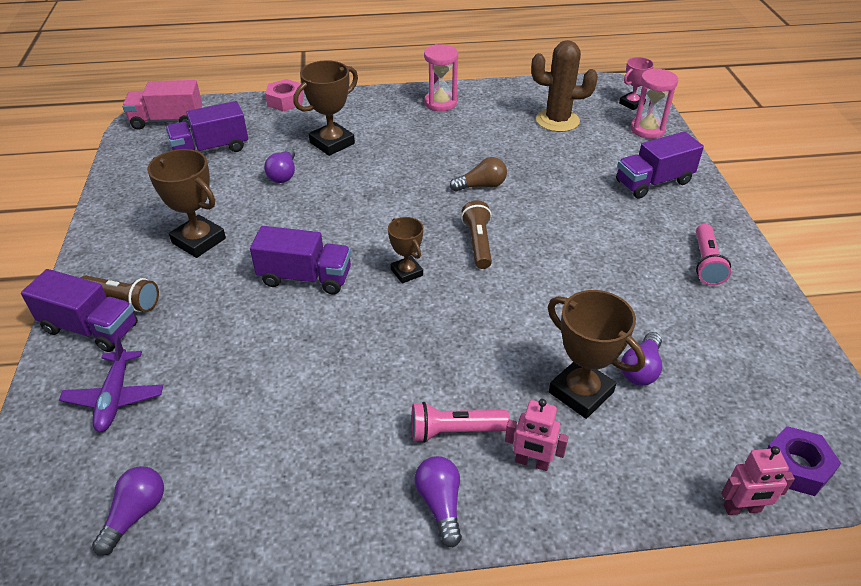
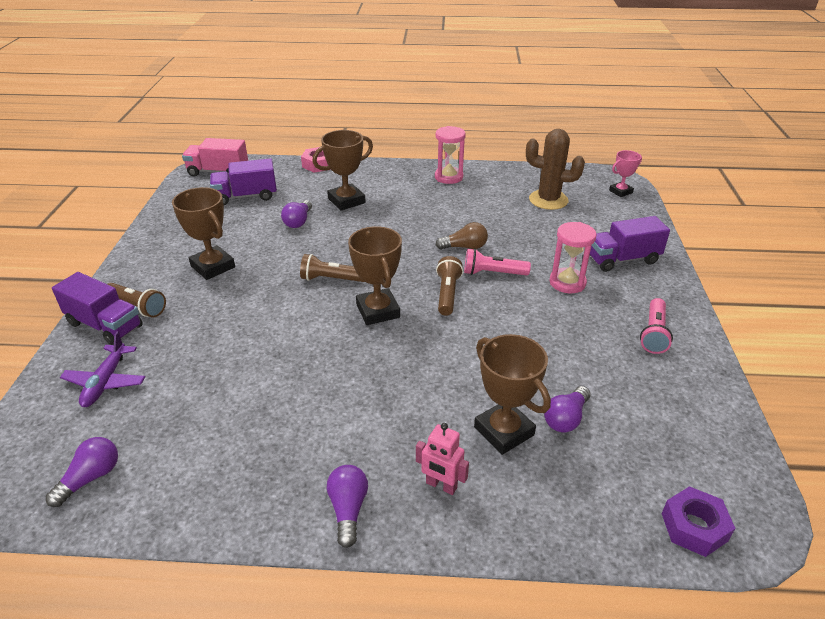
camera: 10 degrees right, 5 degrees down
purple truck [250,226,351,294] -> none
brown trophy [388,217,423,284] -> brown trophy [348,226,402,325], size x1.65
pink flashlight [411,402,510,443] -> pink flashlight moved to [464,248,531,276]
pink hourglass [630,68,678,139] -> pink hourglass moved to [549,222,596,293]
pink robot [721,446,795,515] -> none
none -> brown flashlight [300,254,365,282]

